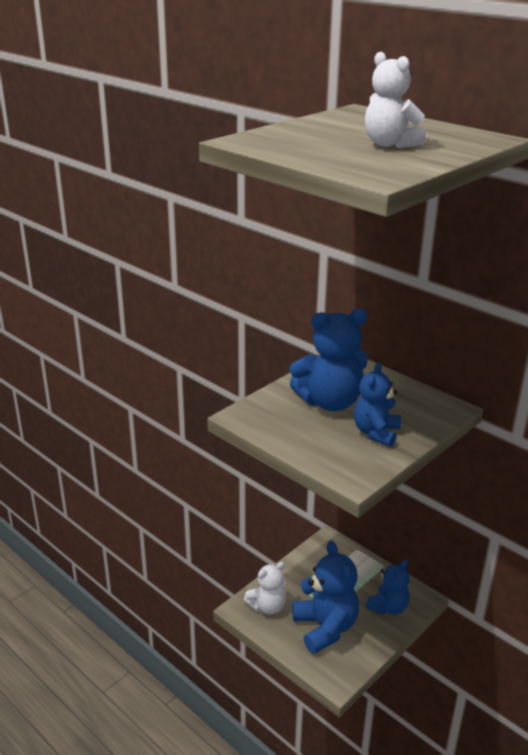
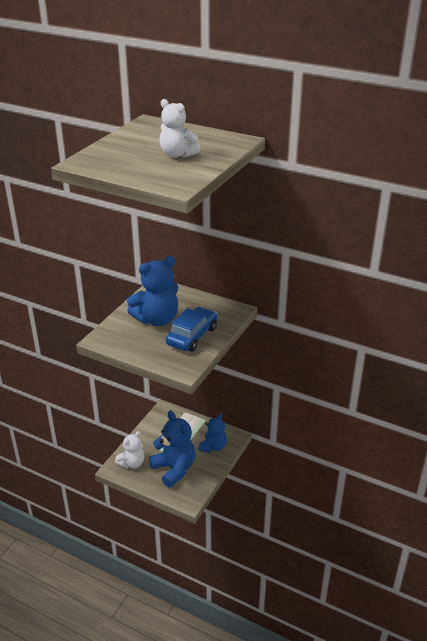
camera: 15 degrees left, 5 degrees up
blue teddy bear [354,363,401,447] -> blue car [166,307,218,352]

